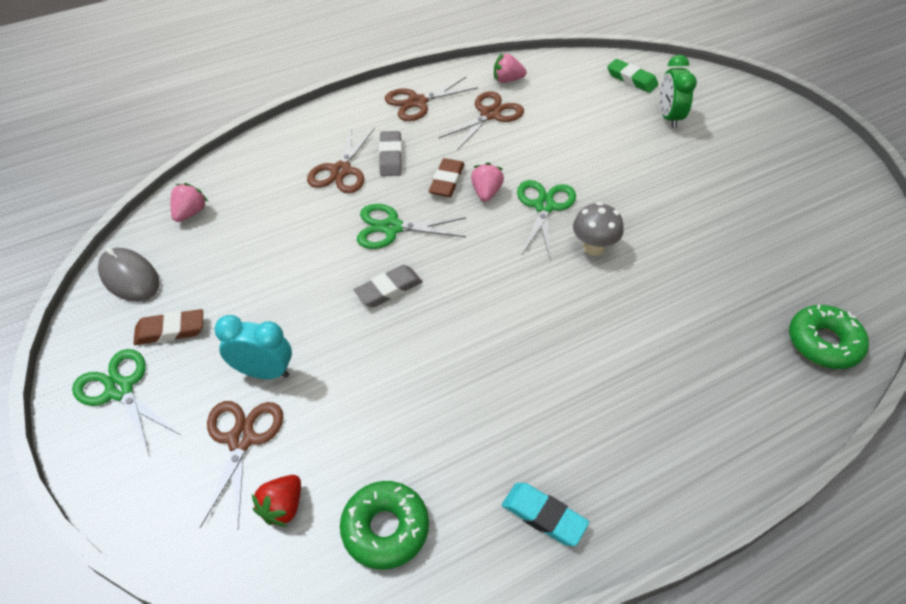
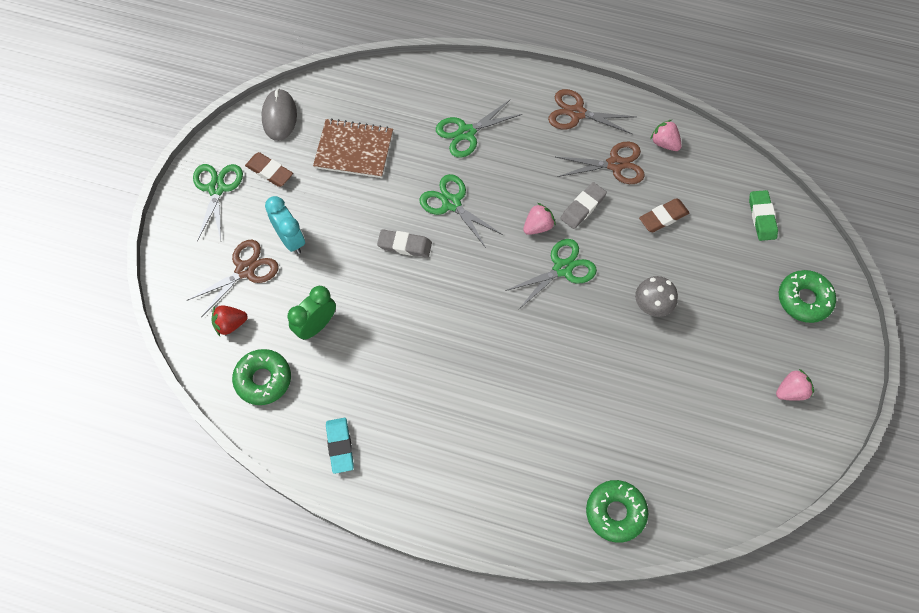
camera: 45 degrees right, 15 degrees up
pink strawberry [171,183,208,222] -> pink strawberry moved to [776,369,814,401]
brown scissors [307,125,375,193] -> green scissors [436,99,522,158]
grey eraser [379,131,402,176] -> grey eraser moved to [560,182,607,229]
brown eraser [429,158,464,197] -> brown eraser moved to [639,198,689,232]
grey mushroom [573,202,624,256] -> grey mushroom moved to [635,276,678,317]
green clock [660,55,697,129] -> green clock moved to [288,286,336,340]
none -> brown notebook [313,118,393,178]
none -> green donut [779,270,836,323]

